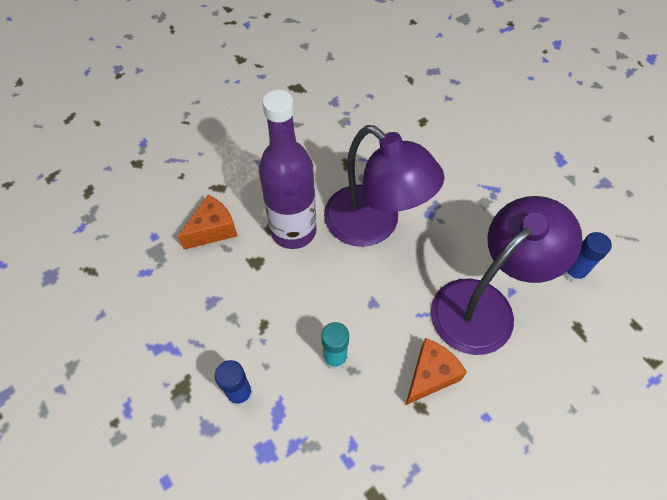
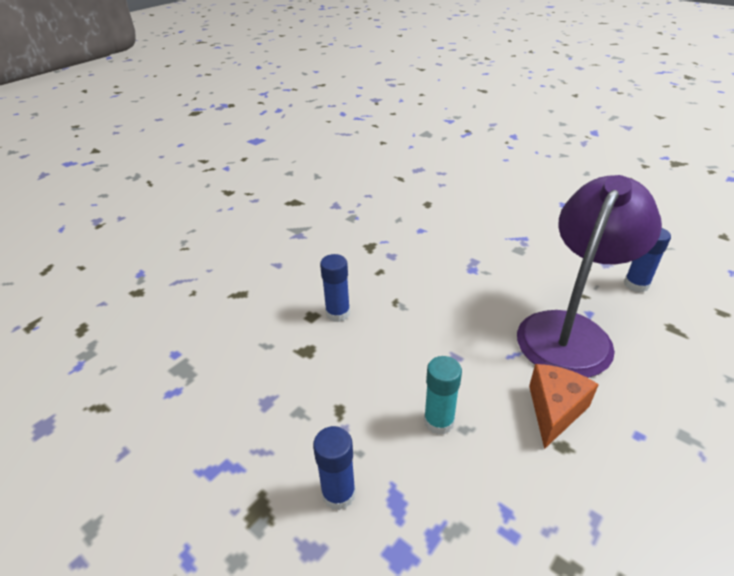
camera: 15 degrees left, 20 degrees down
orange cheese [177,195,237,249] -> none
purple bottle [259,90,316,249] -> blue glue stick [320,254,350,322]
purple lamp [324,125,445,247] -> none

